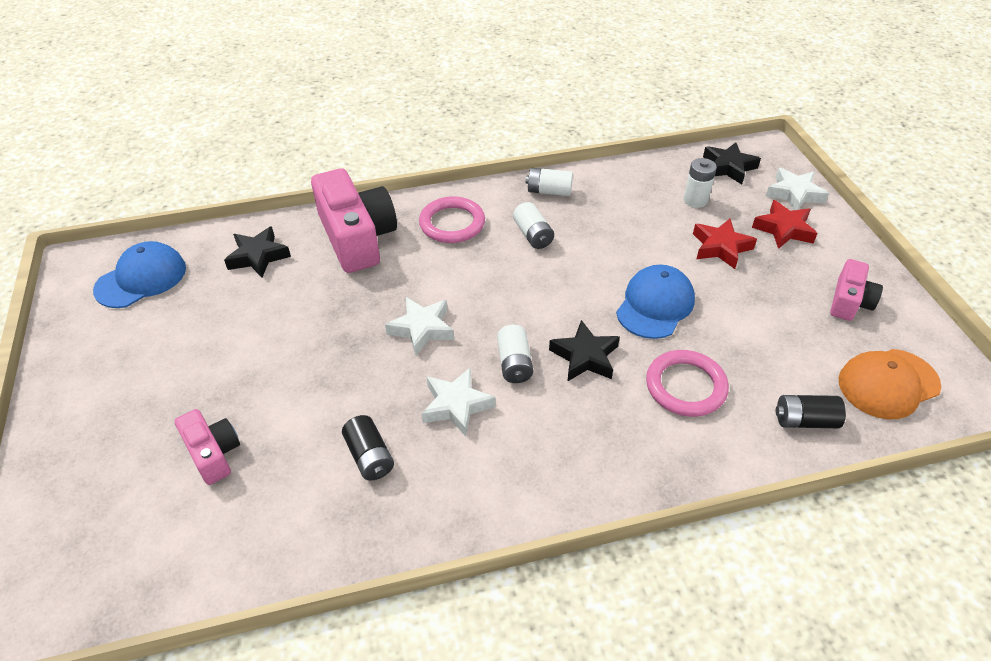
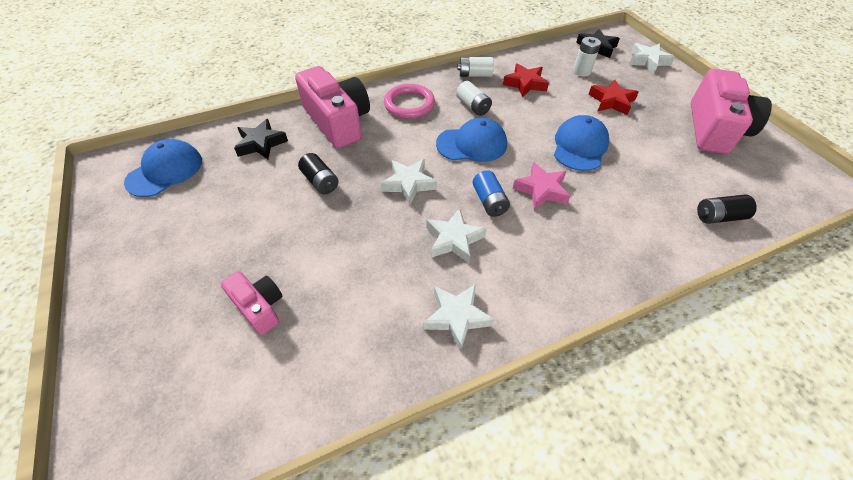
camera: 10 degrees left, 5 degrees up
black battery [342,415,394,481] -> black battery moved to [298,153,338,194]
white battery [497,324,533,383] -> blue battery [473,170,510,217]
black star [549,320,620,382] -> pink star [513,162,570,210]
pink ring [646,350,729,417] -> none
red star [752,200,818,249] -> red star moved to [503,63,549,97]
pink camera [830,259,883,321] -> pink camera [691,69,772,154], size x1.87
orange cap [838,349,941,419] -> none
none -> white star [423,284,495,351]
none -> blue cap [436,118,507,162]

